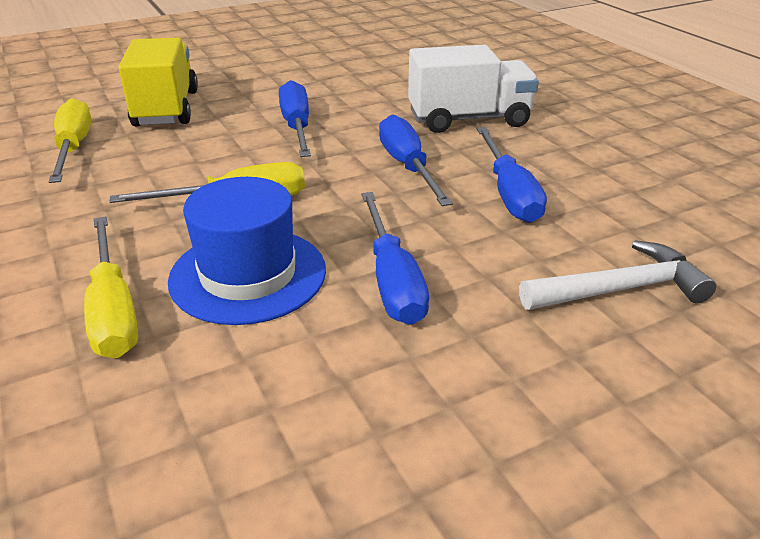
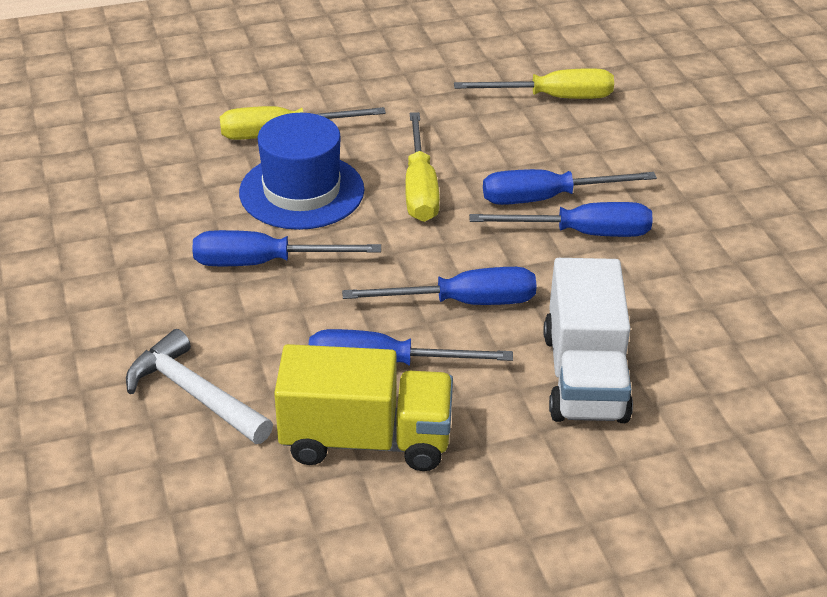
camera: 100 degrees right, 5 degrees up
yellow truck [118,38,198,127] -> yellow truck moved to [274,344,453,471]
white hammer [519,240,716,310] -> white hammer turned 135 degrees clockwise [126,329,273,444]
none -> blue screwdriver [483,169,657,205]

